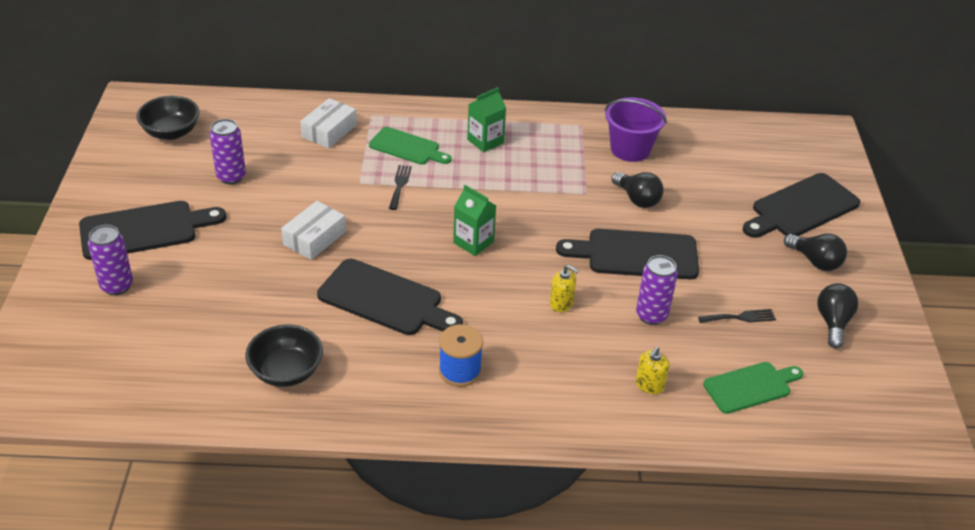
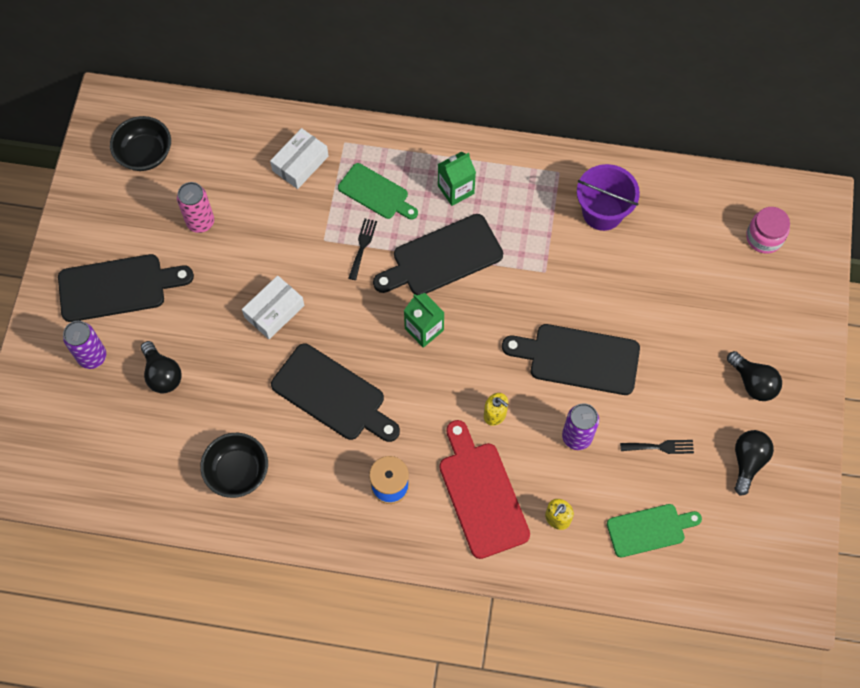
camera: 10 degrees right, 25 degrees up
purple can [210,119,246,184] -> pink can [177,182,214,233]
black light bulb [611,172,664,208] -> black light bulb moved to [141,341,182,393]
black cutting board [743,173,861,238] -> black cutting board moved to [373,214,503,295]
none -> red cutting board [439,420,530,559]
none -> pink jar [746,207,790,254]

